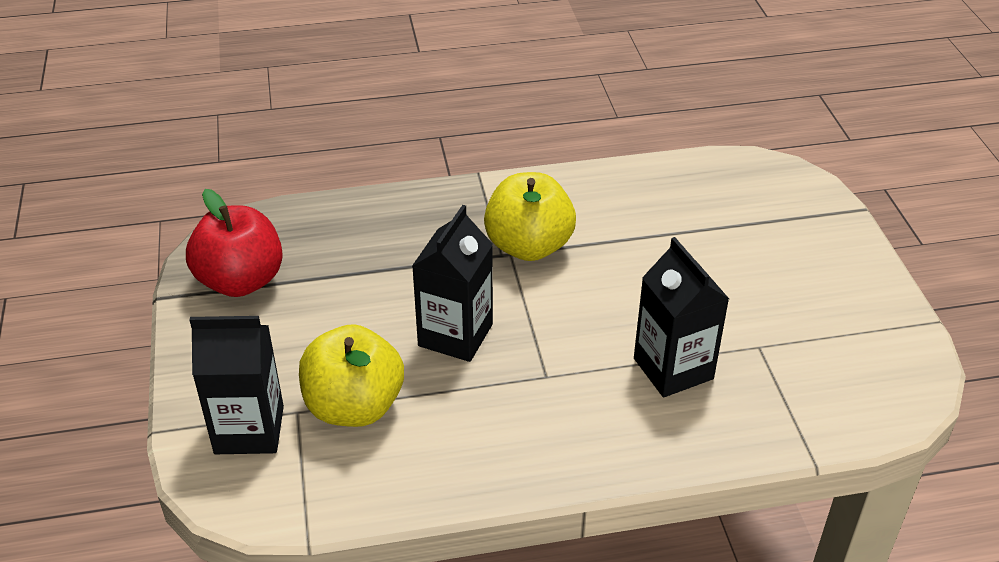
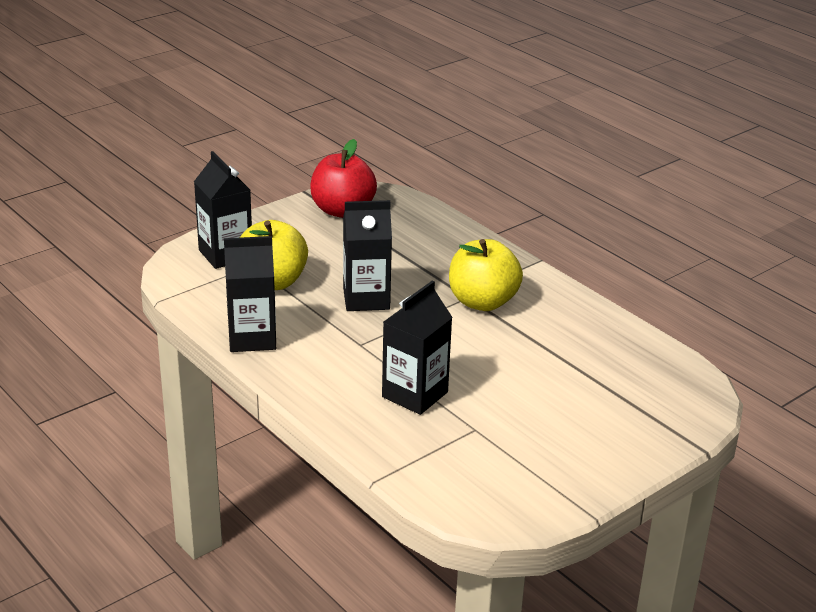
camera: 60 degrees right, 10 degrees down
none -> black carton [224,236,276,352]

